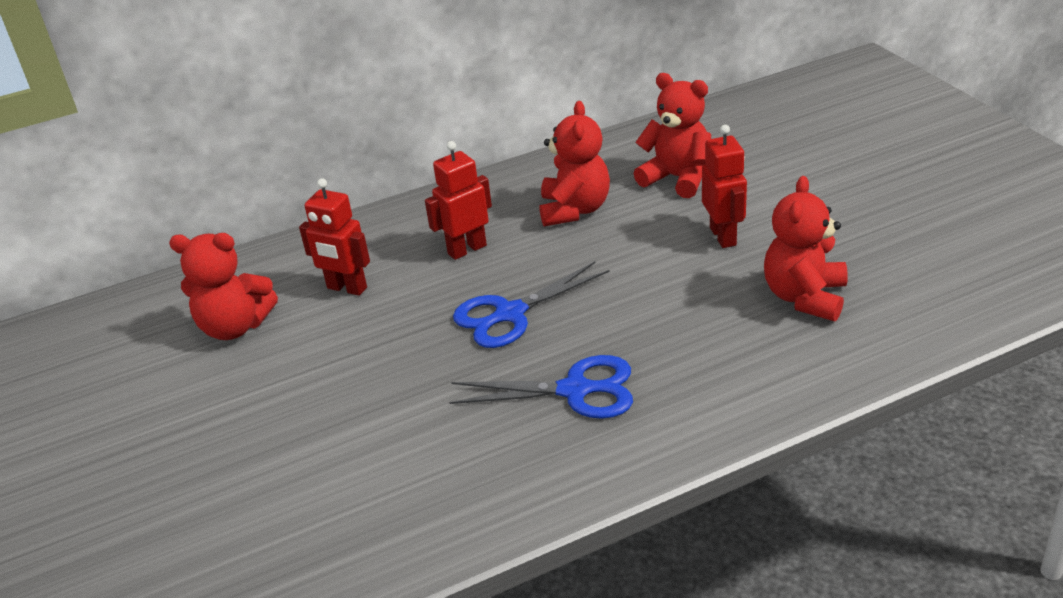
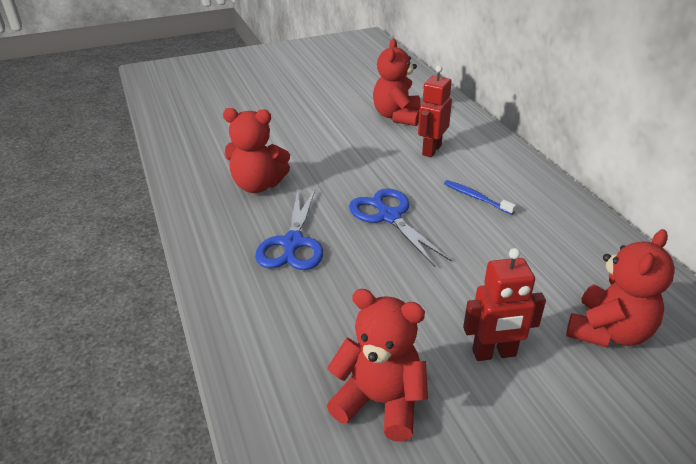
camera: 90 degrees right, 0 degrees up
red robot [425,141,492,260] -> blue toothbrush [444,180,516,215]
red teddy bear [540,101,610,226] -> red teddy bear moved to [223,108,290,193]

